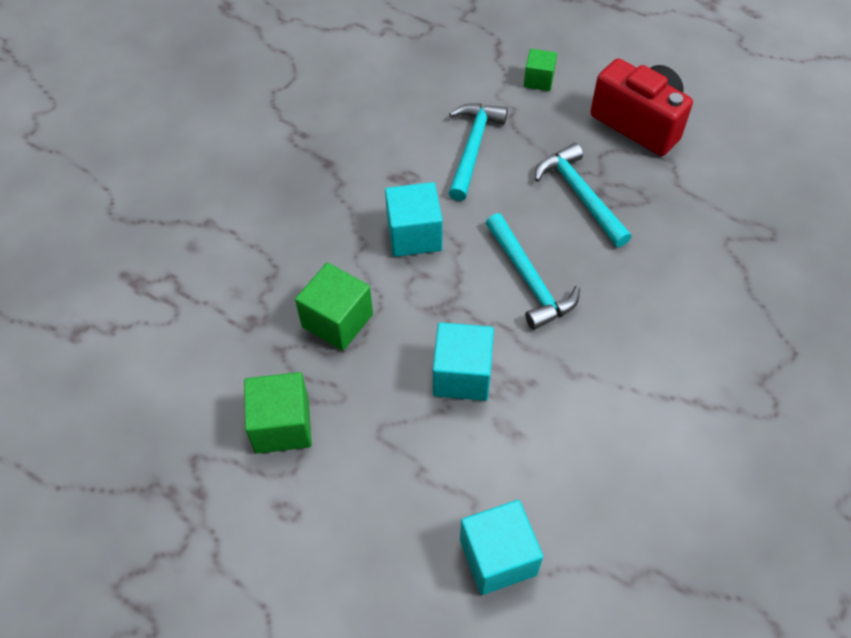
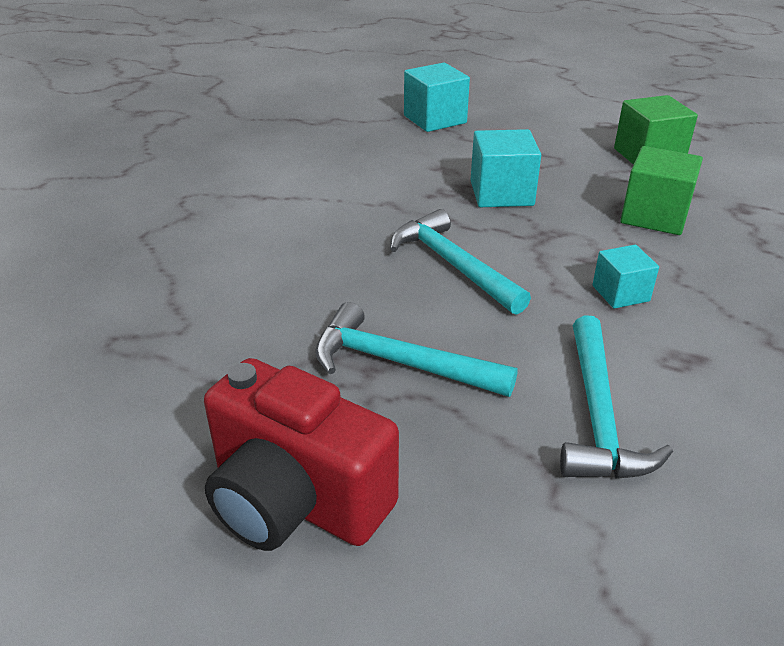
camera: 170 degrees right, 20 degrees down
turquoise cube [385,182,443,257] -> turquoise cube [592,245,659,309], size x0.62
green cube [524,49,557,91] -> none
turquoise hammer [535,143,632,247] -> turquoise hammer turned 150 degrees clockwise [315,302,518,397]

